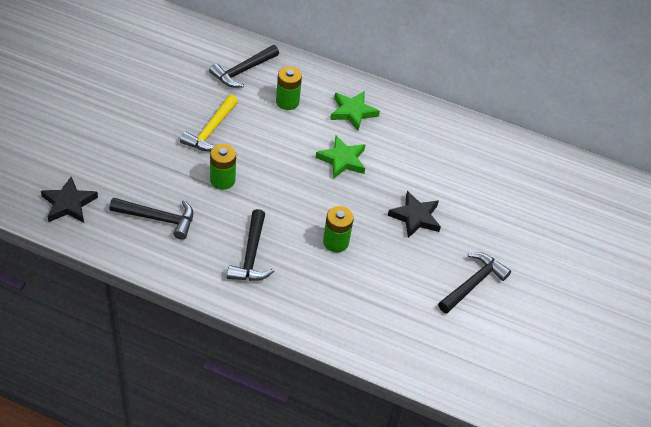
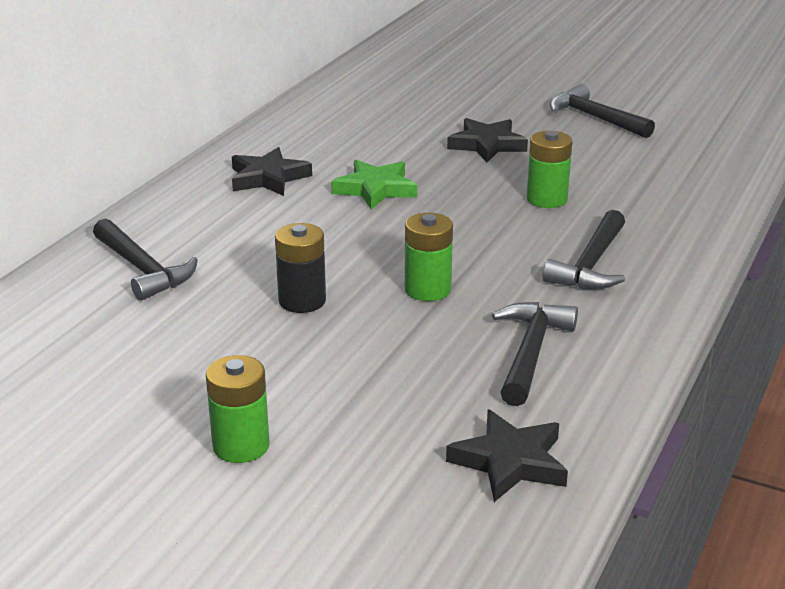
camera: 80 degrees left, 20 degrees down
yellow hammer [180,95,238,152] -> black battery [275,223,326,313]
black hammer [227,209,274,281] -> black hammer turned 105 degrees clockwise [542,210,625,289]
green battery [276,66,302,110] -> green battery moved to [206,355,270,463]
green star [330,91,380,131] -> black star [232,147,312,196]

